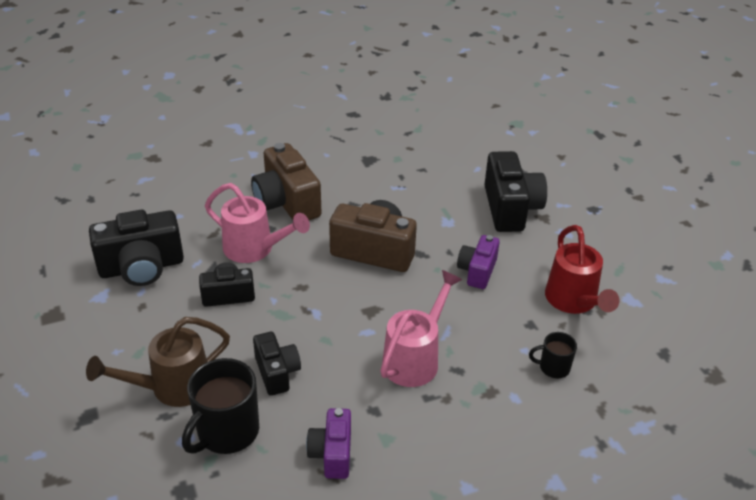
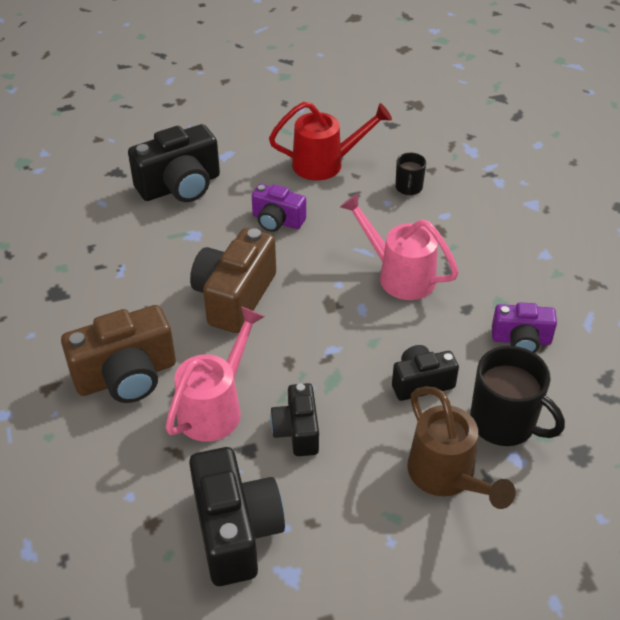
camera: 85 degrees left, 5 degrees up
black camera [484,151,547,232] -> black camera turned 150 degrees clockwise [128,124,220,202]

